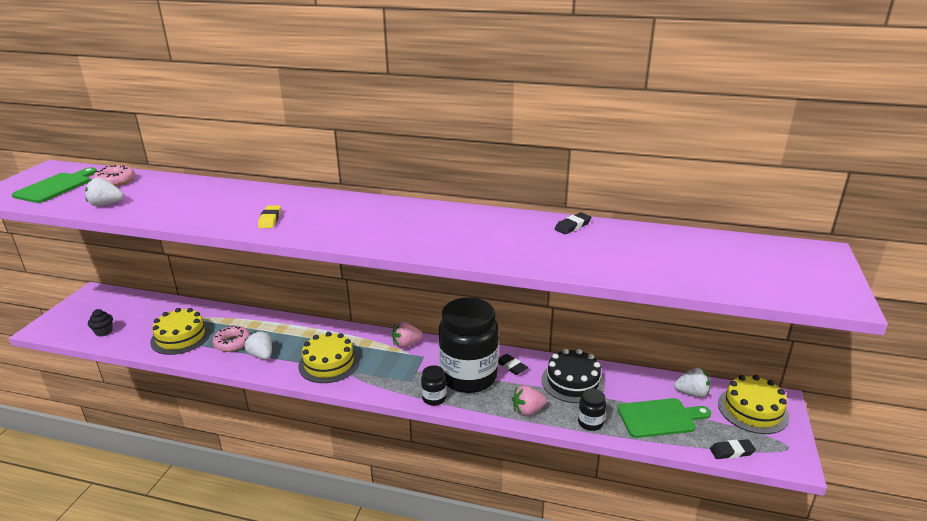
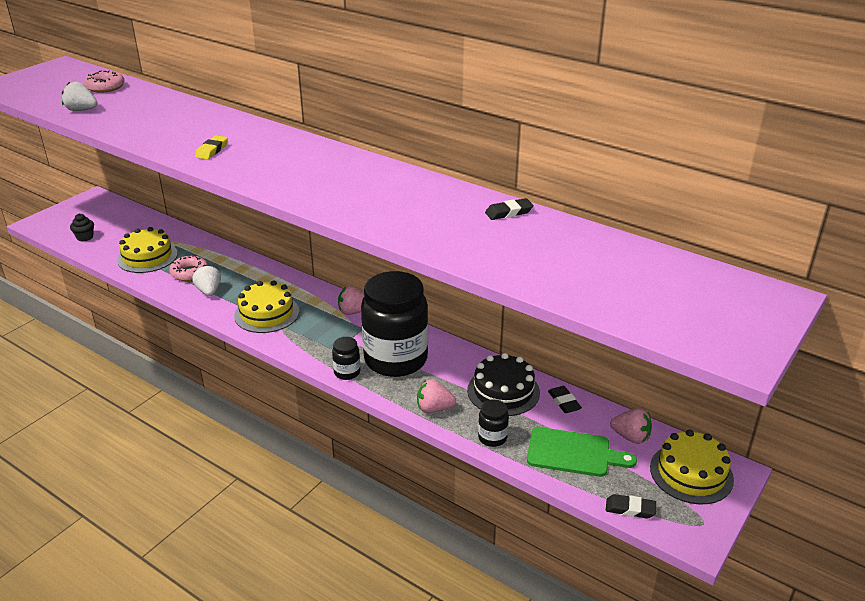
camera: 20 degrees right, 5 degrees up
green cutting board [12,167,97,203] -> none
black eraser [498,354,528,375] -> black eraser moved to [548,386,582,413]
white strawberry [674,368,710,398] -> pink strawberry [610,408,652,444]

